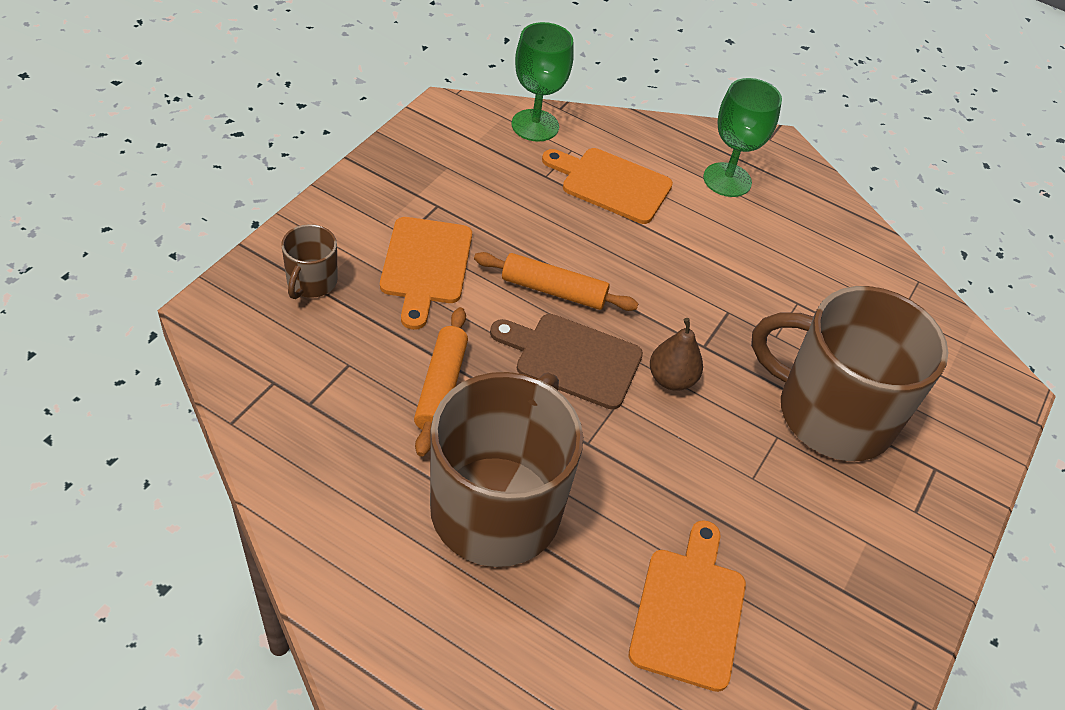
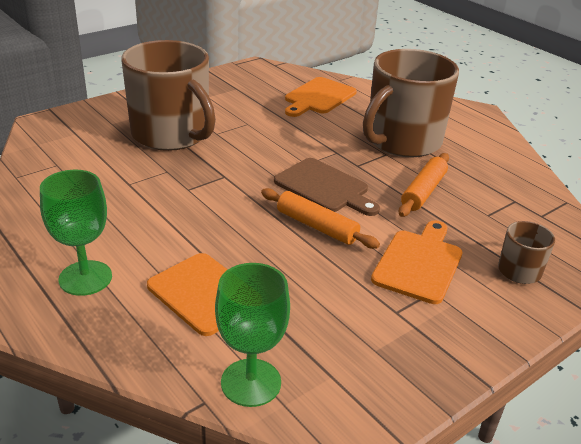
camera: 155 degrees left, 15 degrees down
brown pear [650,318,703,391] -> none

